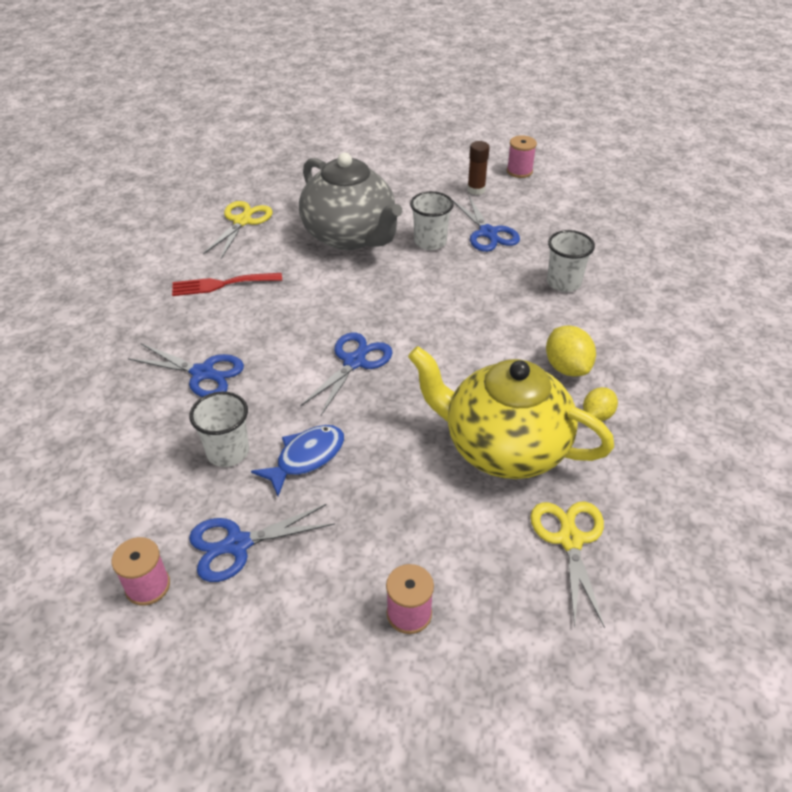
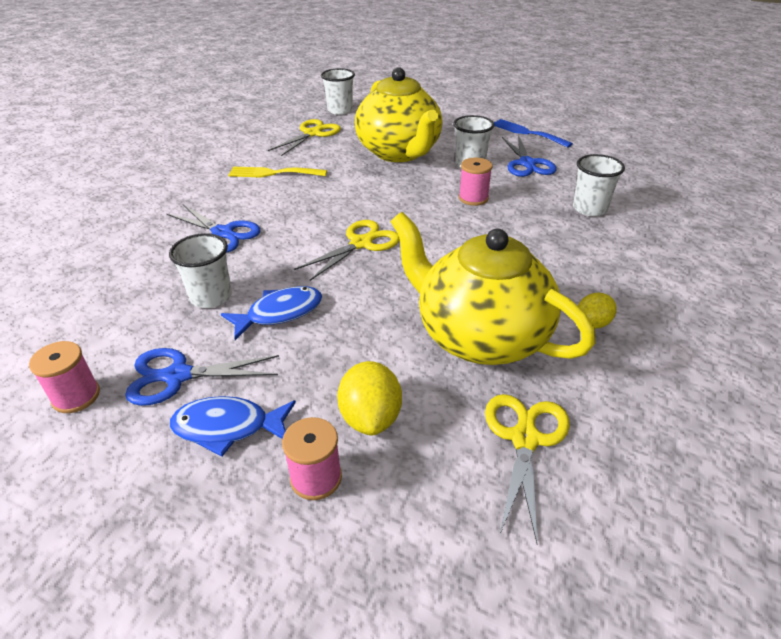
camera: 15 degrees right, 5 degrees down
red fork [172,273,282,296] -> yellow fork [228,167,327,177]
grey teapot [299,153,402,250] -> yellow teapot [355,67,442,162]
blue scissors [300,332,393,415] -> yellow scissors [294,220,400,281]
brown glue stick [467,141,490,195] -> blue fork [494,119,573,148]
pink spool [507,135,537,178] -> pink spool moved to [459,158,492,206]
yellow lemon [546,325,596,377] -> yellow lemon moved to [337,361,402,436]
none -> blue fish [170,396,296,457]
none -> white cup [321,68,355,115]

